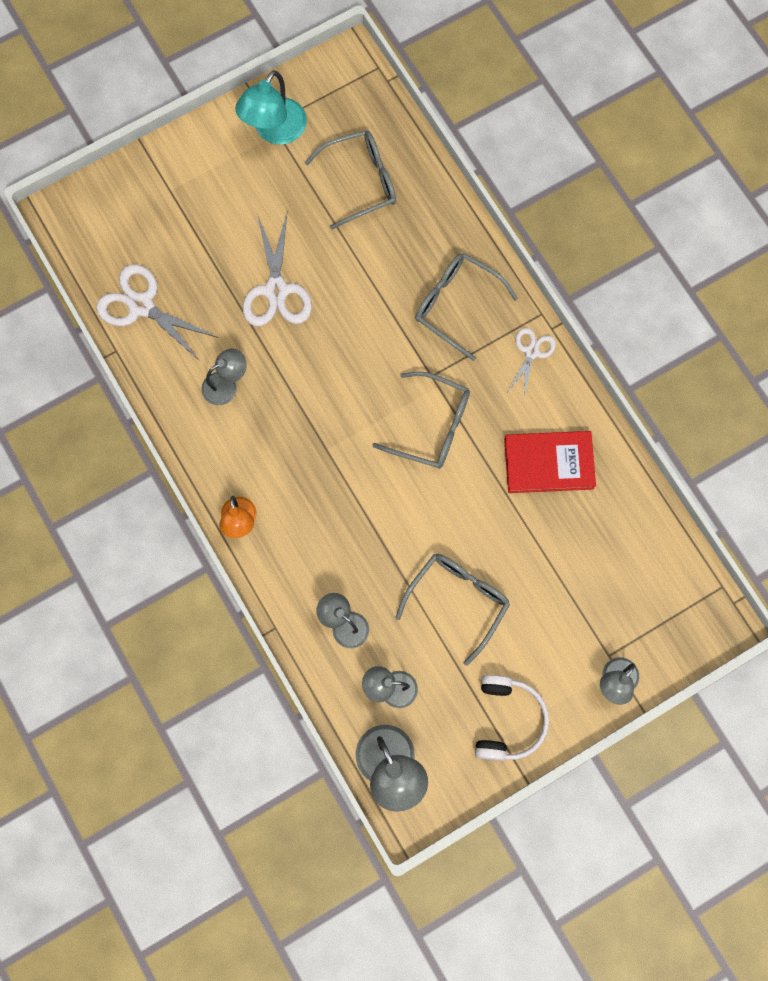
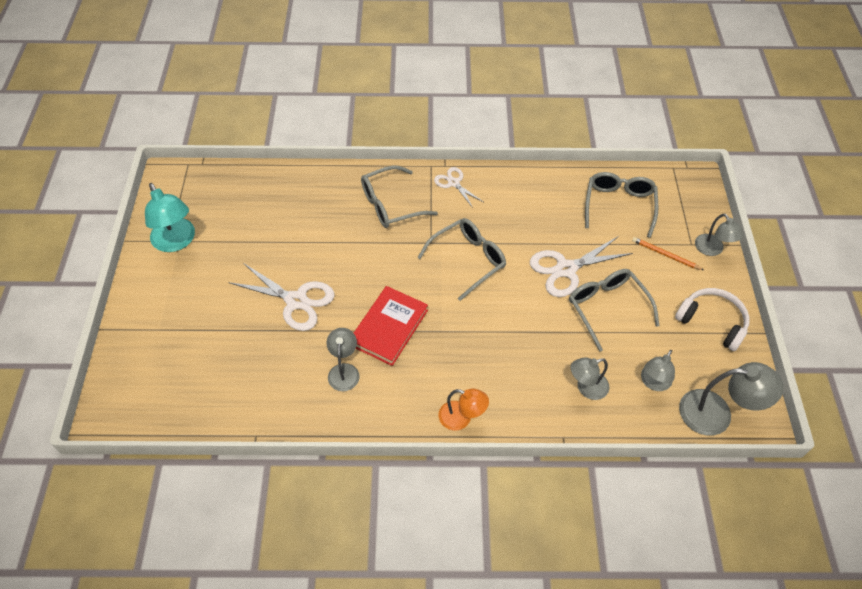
camera: 60 degrees left, 20 degrees down
white scissors [96,264,219,361] -> white scissors moved to [530,236,633,297]
grey glasses [304,130,396,230] -> grey glasses moved to [585,172,658,238]
red book [504,431,596,493] -> red book moved to [354,286,428,366]
none -> orange pencil [632,237,703,270]

